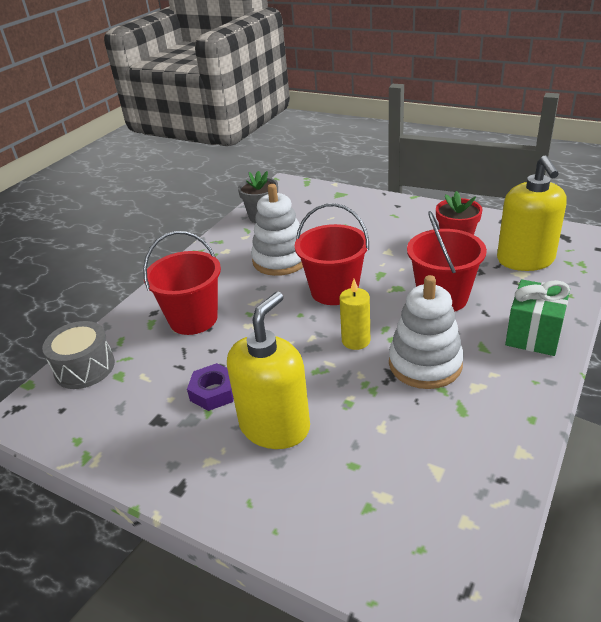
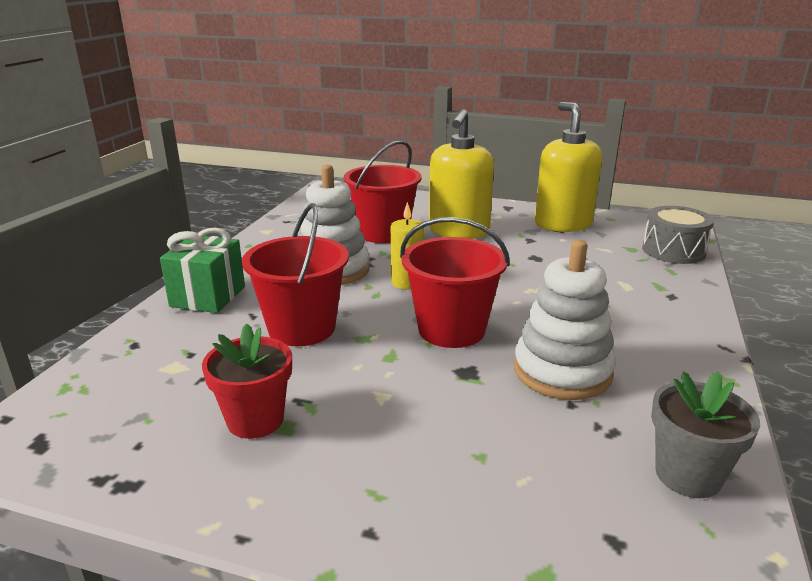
camera: 165 degrees right, 10 degrees down
red bucket [143,231,221,335] -> red bucket moved to [344,140,422,243]
purple nut [187,363,234,411] -> none
yellow soap dispenser [497,155,567,271] -> yellow soap dispenser moved to [535,102,602,232]

